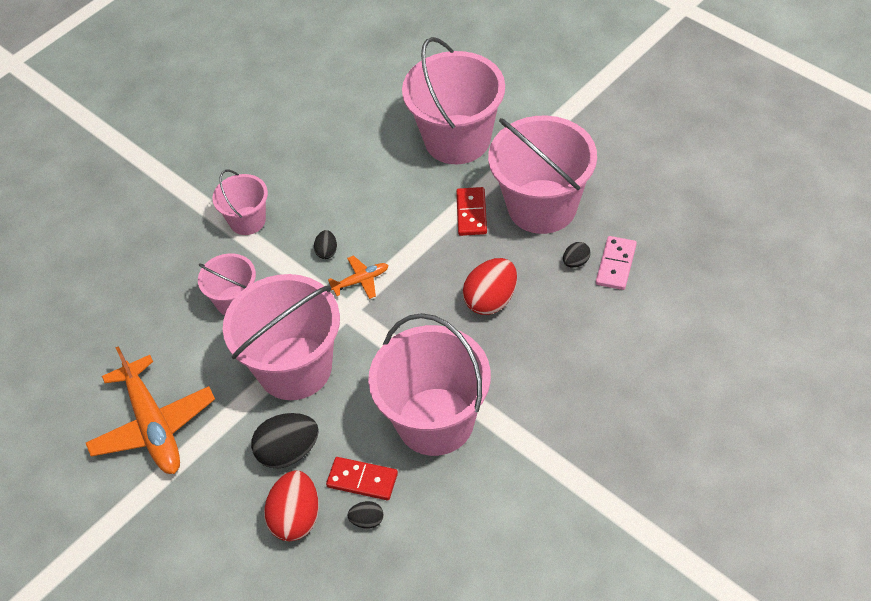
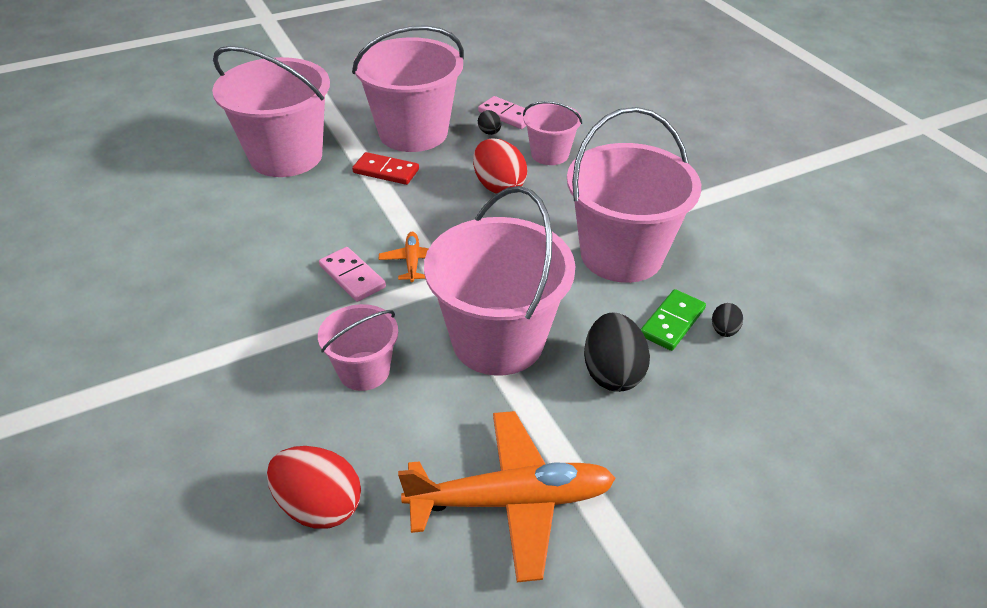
camera: 75 degrees left, 10 degrees down
pink bucket [212,170,268,235] -> pink bucket moved to [523,101,582,165]
red egg [264,470,319,541] -> red egg moved to [267,446,361,529]
black egg [314,230,337,259] -> pink domino [319,247,386,302]
red domino [326,457,398,500] -> green domino [640,289,706,351]

